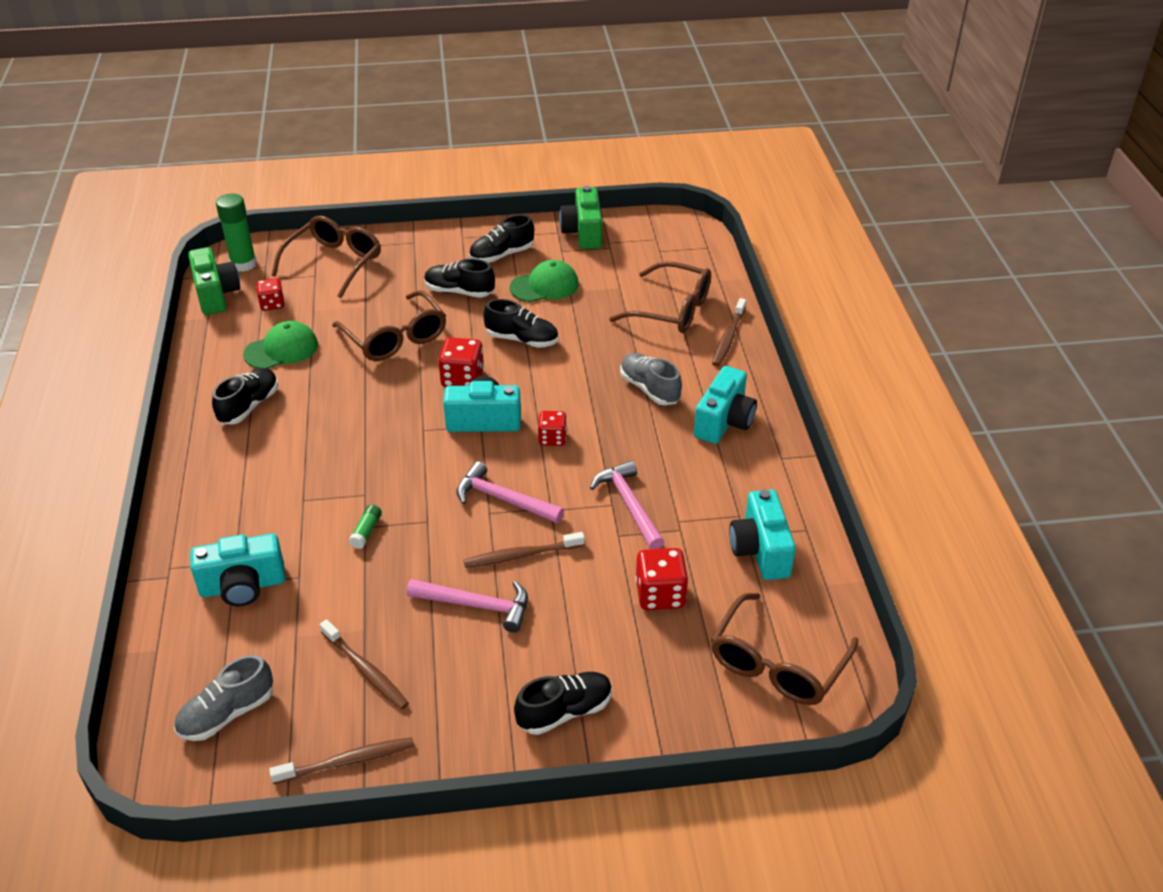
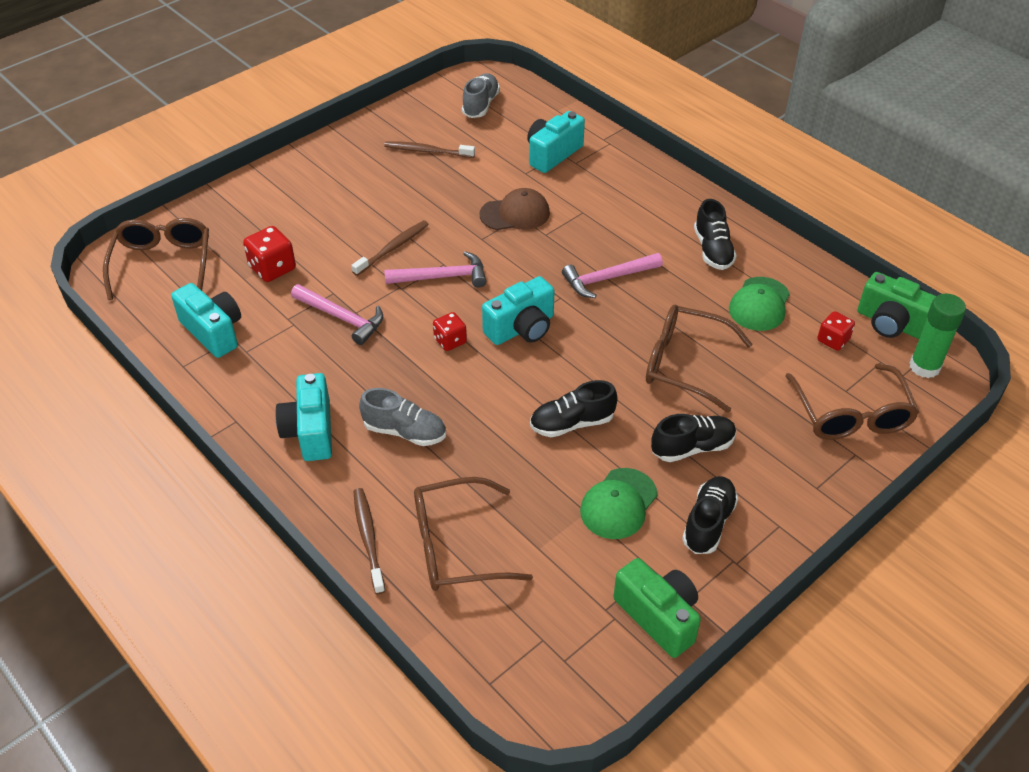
camera: 145 degrees right, 5 degrees up
brown toothbrush [269,737,414,784] -> none
green glue stick [349,504,382,549] -> brown cap [479,188,550,230]
pink hammer [407,579,528,633] -> pink hammer moved to [562,253,663,298]
red dice [438,337,484,387] -> none
black shoe [514,672,612,735] -> none

